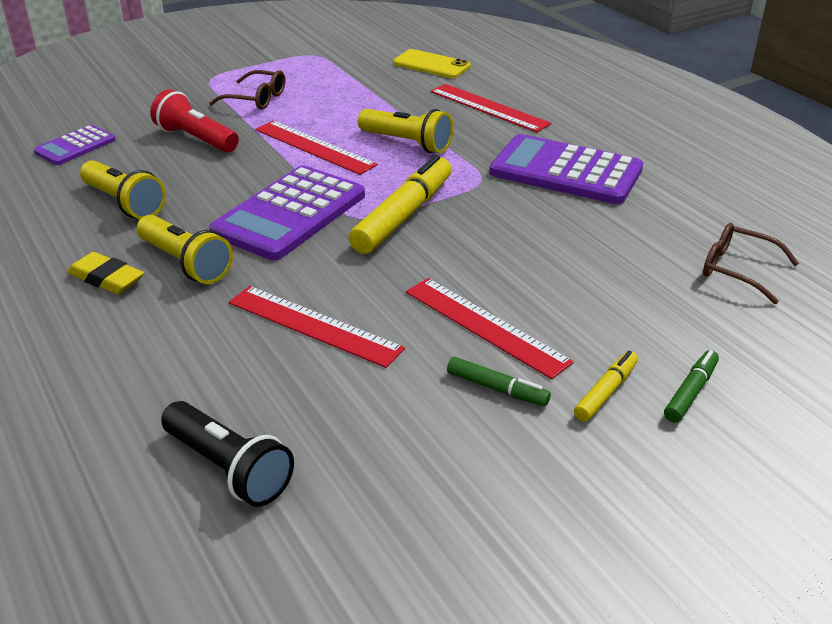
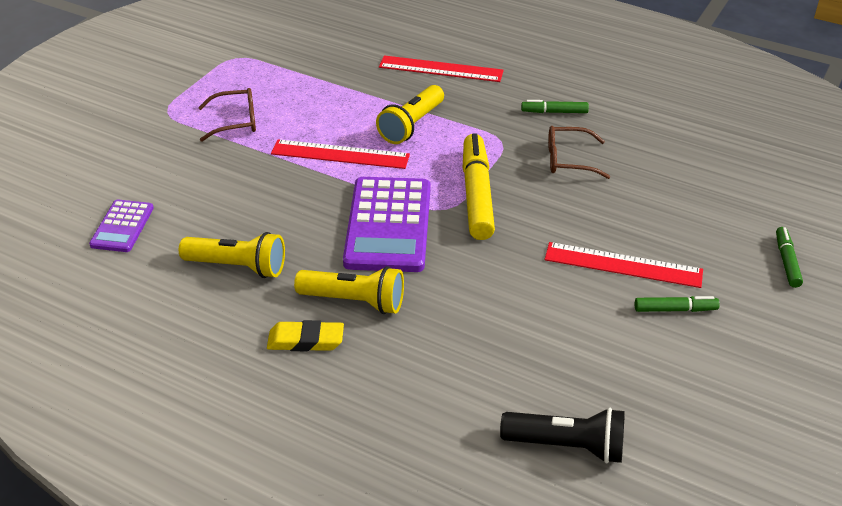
camera: 30 degrees left, 5 degrees up
red flashlight [150,89,239,153] -> none
red ruler [229,286,405,368] -> none
yellow flashlight [358,109,453,153] -> yellow flashlight turned 120 degrees clockwise [376,85,444,144]
yellow phone [393,49,471,78] -> none
purple calculator [489,134,643,204] -> green marker [521,100,589,113]
yellow marker [574,351,638,422] -> none
brown glasses [703,223,799,304] -> brown glasses moved to [548,126,610,179]

